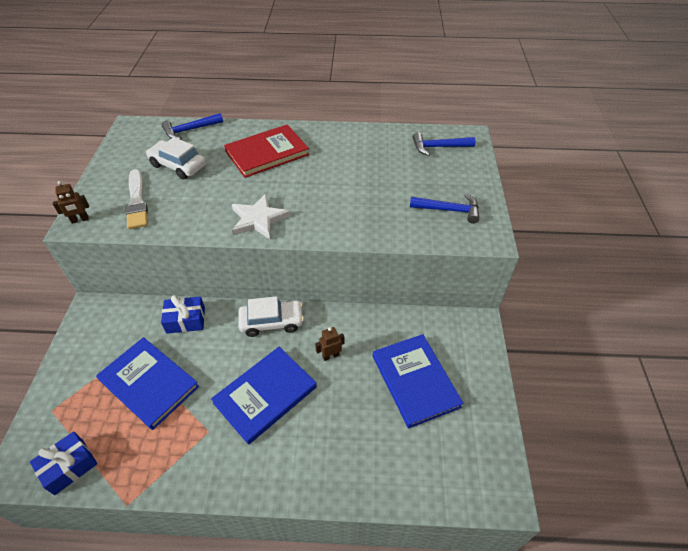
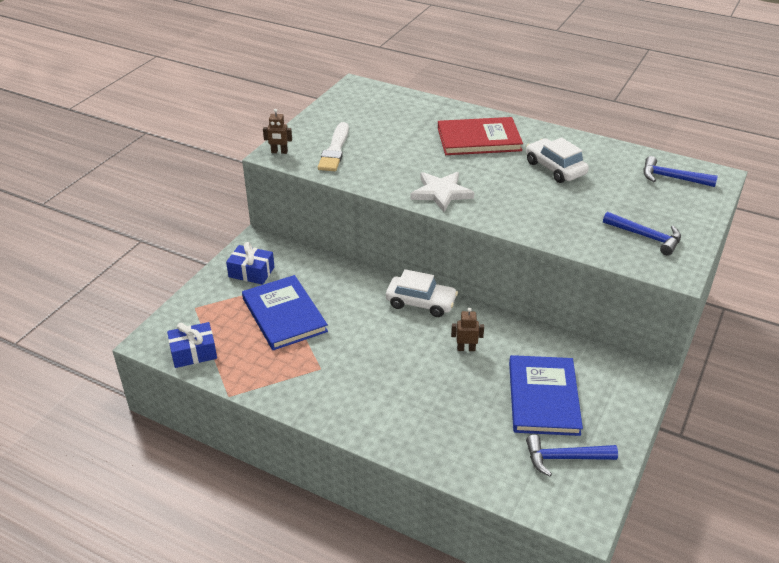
camera: 25 degrees right, 10 degrees down
white car [146,137,206,180] -> white car moved to [526,137,589,183]
blue gift [161,295,205,334] -> blue gift moved to [226,242,275,285]
blue hammer [162,113,223,140] -> blue hammer moved to [526,435,618,477]
blue book [211,347,317,445] -> none

